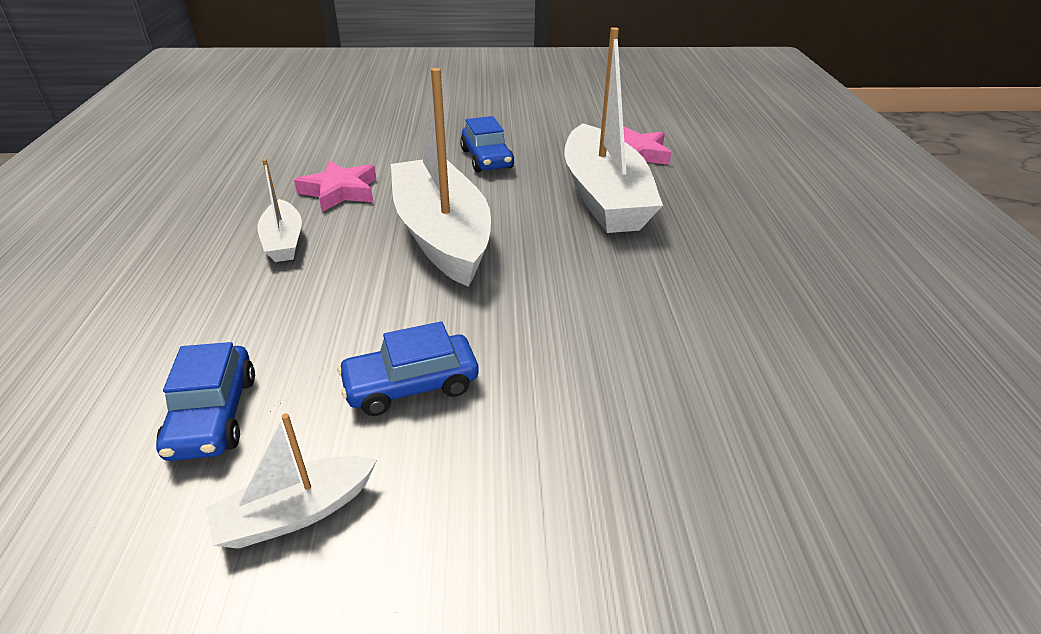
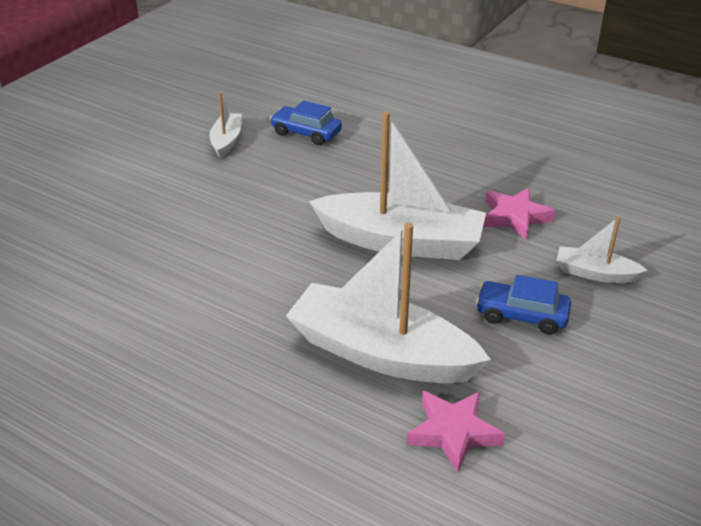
camera: 125 degrees right, 0 degrees up
white boat [257,159,302,262] -> white boat moved to [557,217,648,283]
blue car [337,321,479,416] -> none

